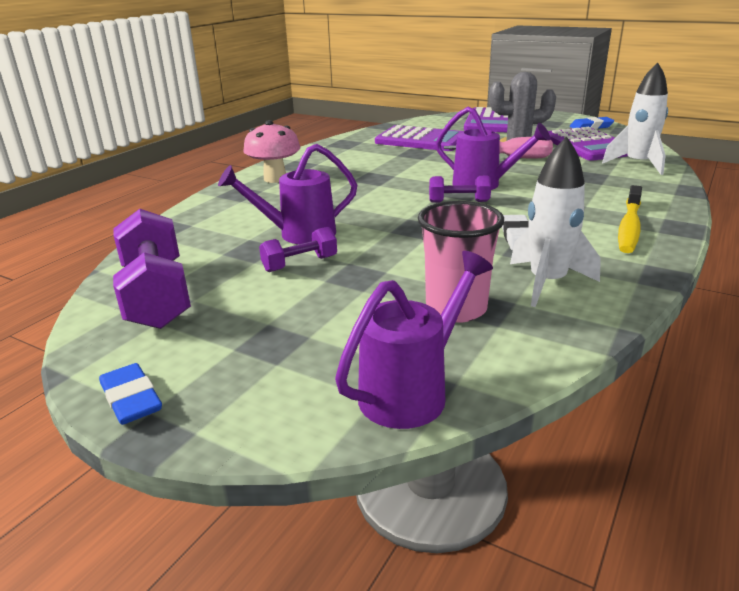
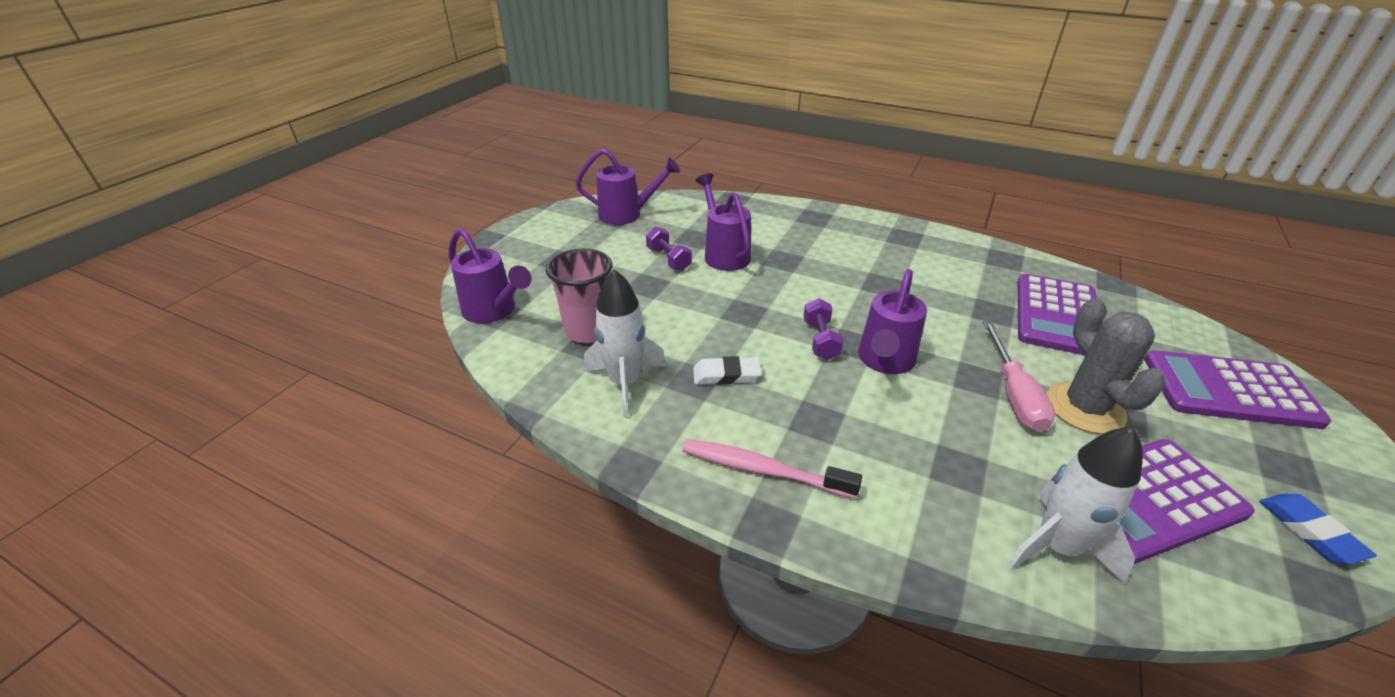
camera: 85 degrees right, 10 degrees up
blue eraser [99,363,162,425] -> none
purple dumbbell [113,209,191,329] -> purple watering can [576,149,680,225]
pink mushroom [243,120,300,183] -> none
yellow toothbrush [618,185,642,253] -> pink toothbrush [682,439,862,499]

